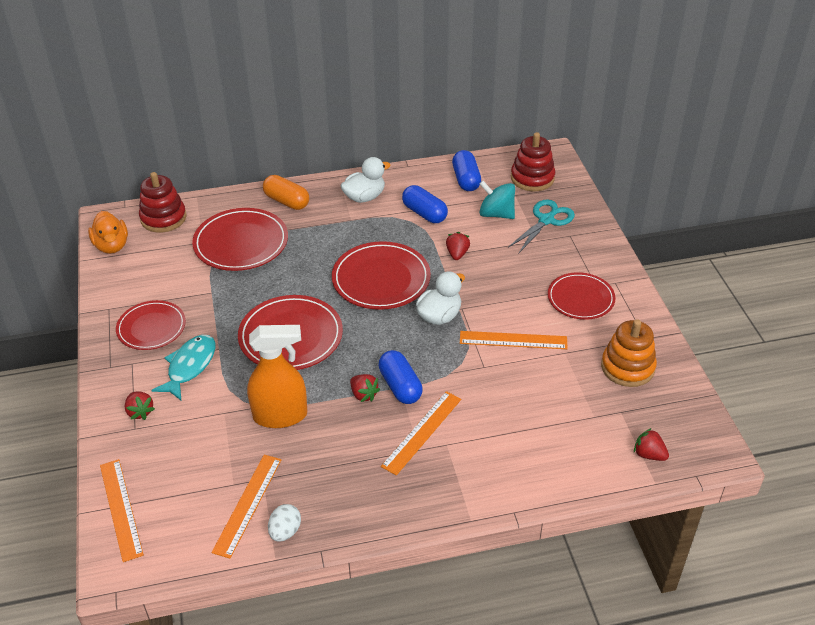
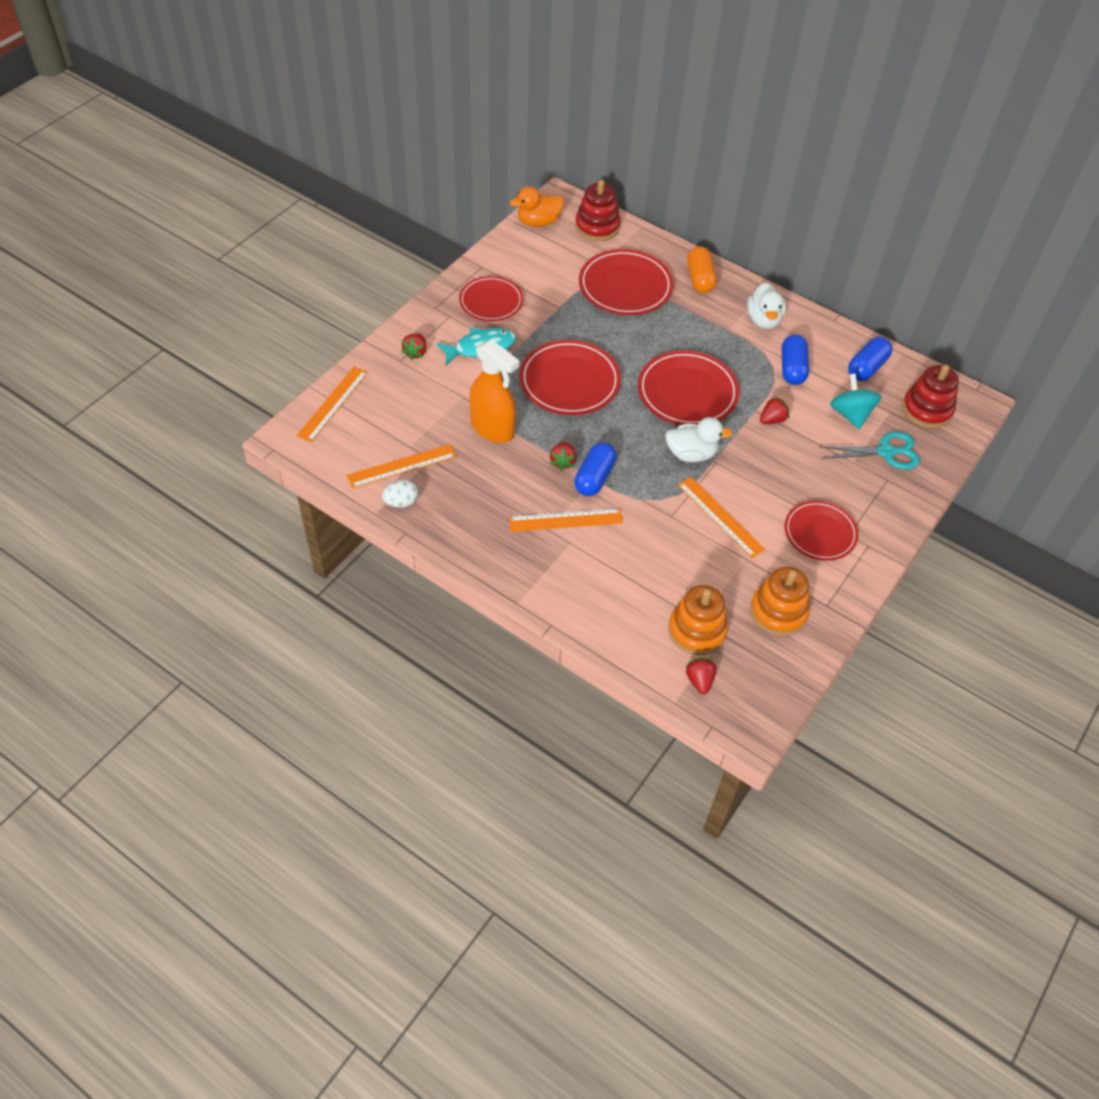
camera: 45 degrees right, 10 degrees up
orange duck [88,211,128,254] -> orange duck turned 45 degrees clockwise [510,186,564,227]
white duck [341,157,391,203] -> white duck turned 75 degrees clockwise [747,282,786,329]
none -> orange stacking toy [668,585,728,655]

